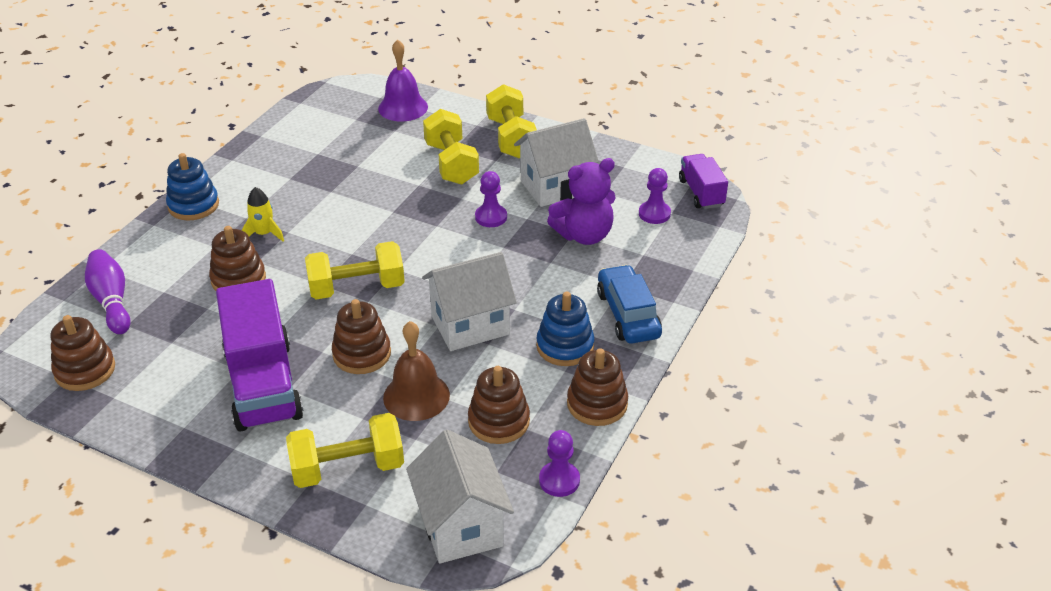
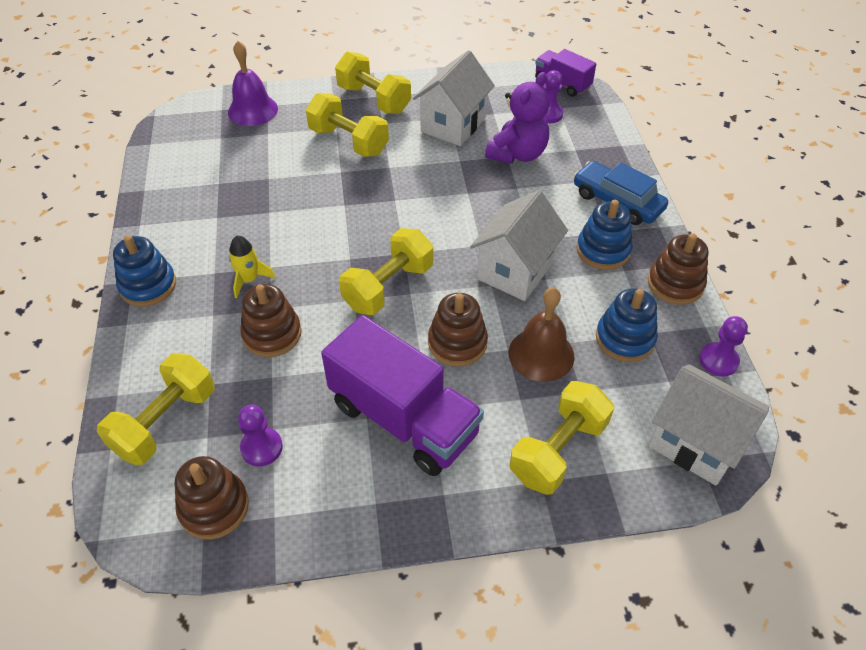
camera: 35 degrees left, 10 degrees up
purple bowling pin [85,249,131,334] -> yellow dumbbell [97,353,215,465]
brown stacking toy [468,366,530,444] -> blue stacking toy [596,288,658,362]
purple pawn [475,171,507,227] -> purple pawn moved to [238,405,283,466]

